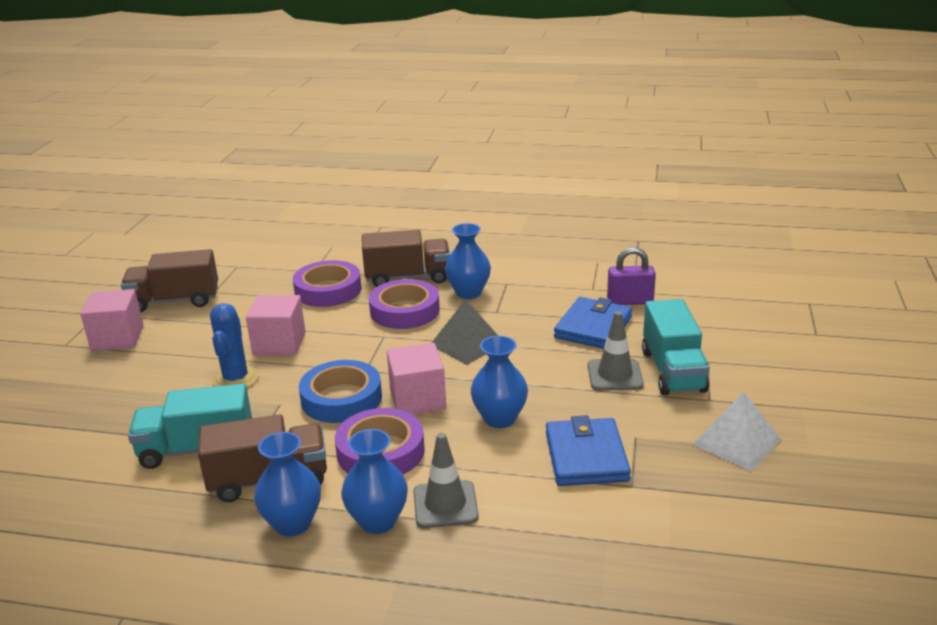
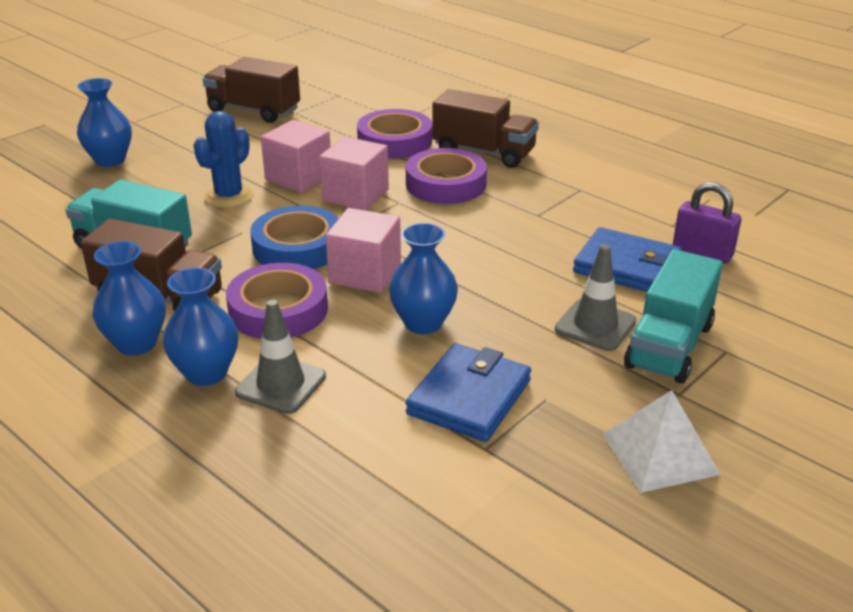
camera: 30 degrees right, 5 degrees up
pink cube [80,289,144,351] -> pink cube moved to [319,136,389,211]
grey pyramid [432,299,498,365] -> none
blue vase [445,223,491,299] -> blue vase moved to [77,78,132,167]
blue wallet [554,297,632,349] -> blue wallet turned 60 degrees clockwise [573,227,682,292]

